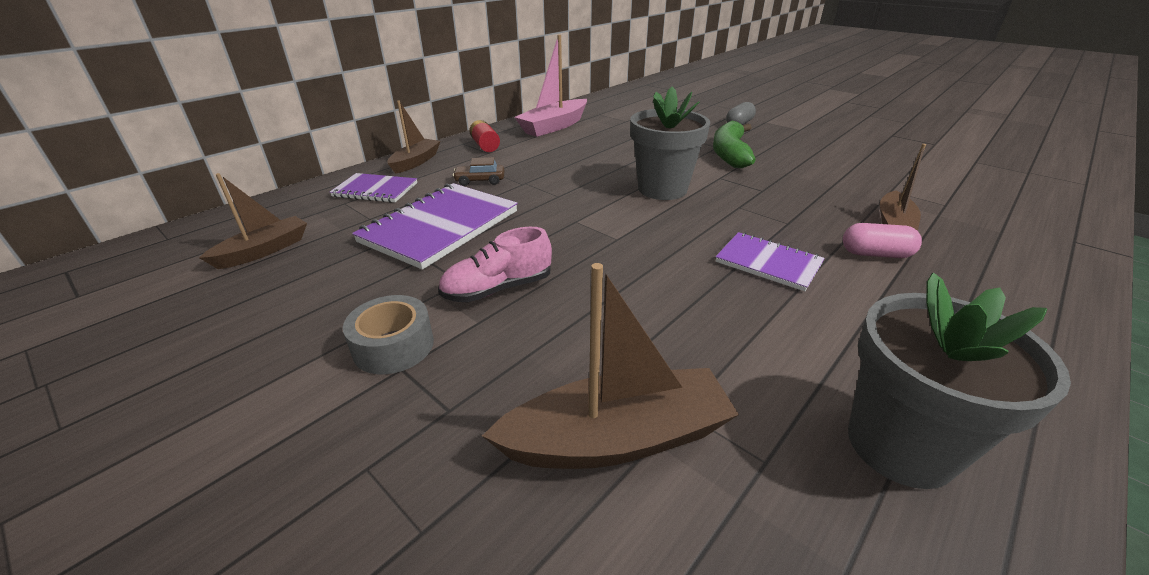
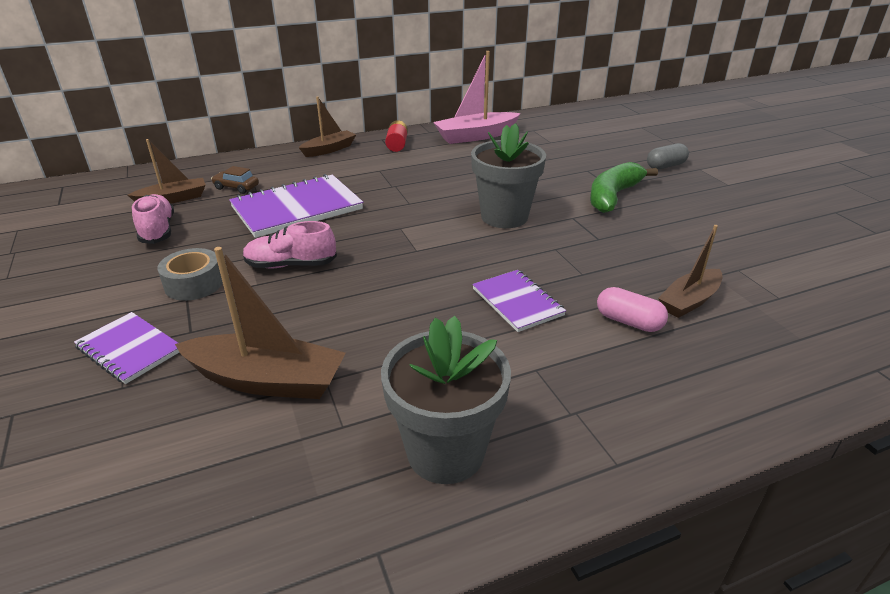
camera: 25 degrees right, 0 degrees up
purple notebook [330,173,417,203] -> purple notebook moved to [74,312,179,384]
brown car [453,157,504,186] -> brown car moved to [211,166,259,194]
none -> pink shoe [132,194,174,244]

